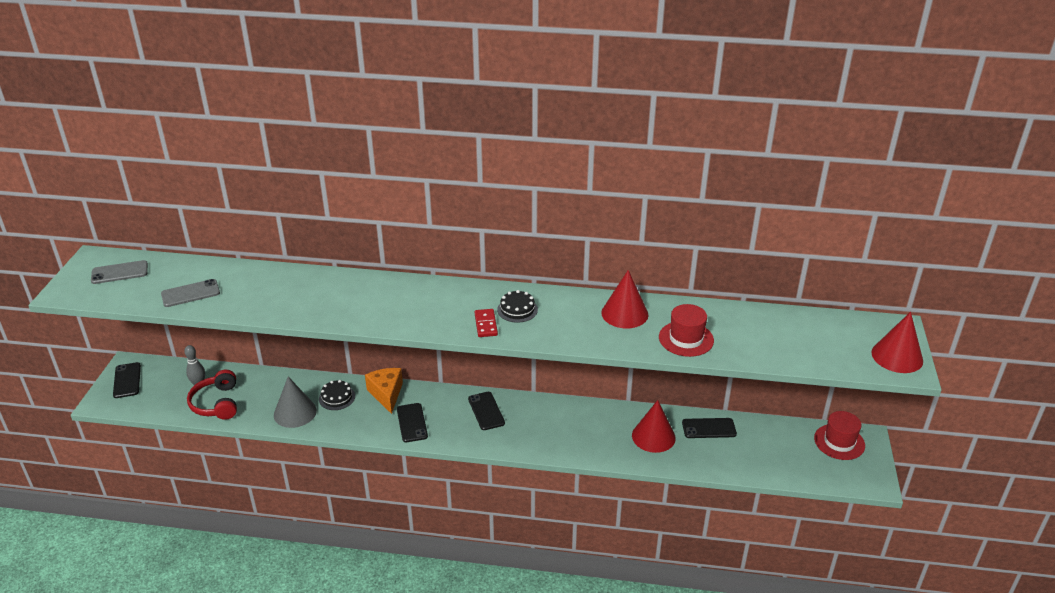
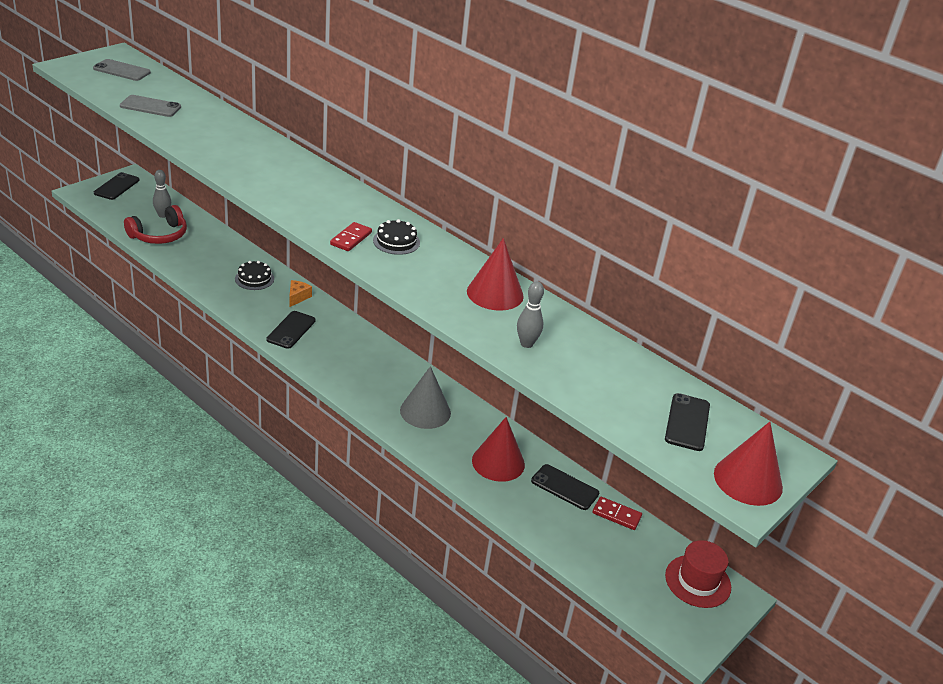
camera: 30 degrees right, 0 degrees up
red headphones [187,370,237,420] -> red headphones turned 150 degrees counterclockwise [124,205,187,244]
grey cone [274,377,317,428] -> grey cone moved to [400,366,451,429]
orange cheese [365,368,403,414] -> orange cheese [289,280,312,307], size x0.58
black phone [468,392,505,430] -> black phone moved to [665,393,710,451]
red hat [659,304,714,357] -> grey bowling pin [517,281,544,348]
none -> red domino [592,497,642,530]

